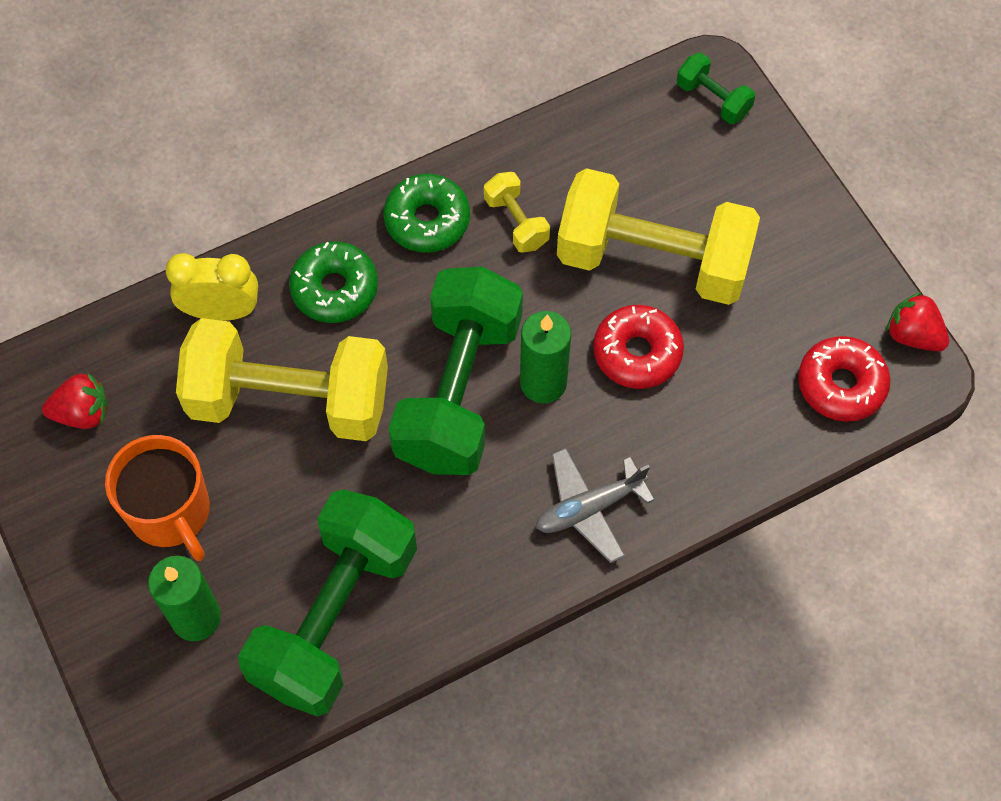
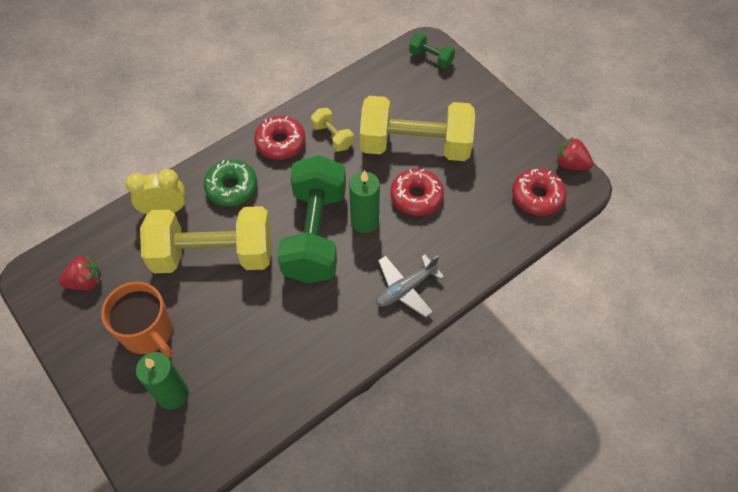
camera: 10 degrees left, 5 degrees down
green dumbbell [238,489,417,717] -> none
green donut [383,174,470,253] -> red donut [254,116,306,160]

